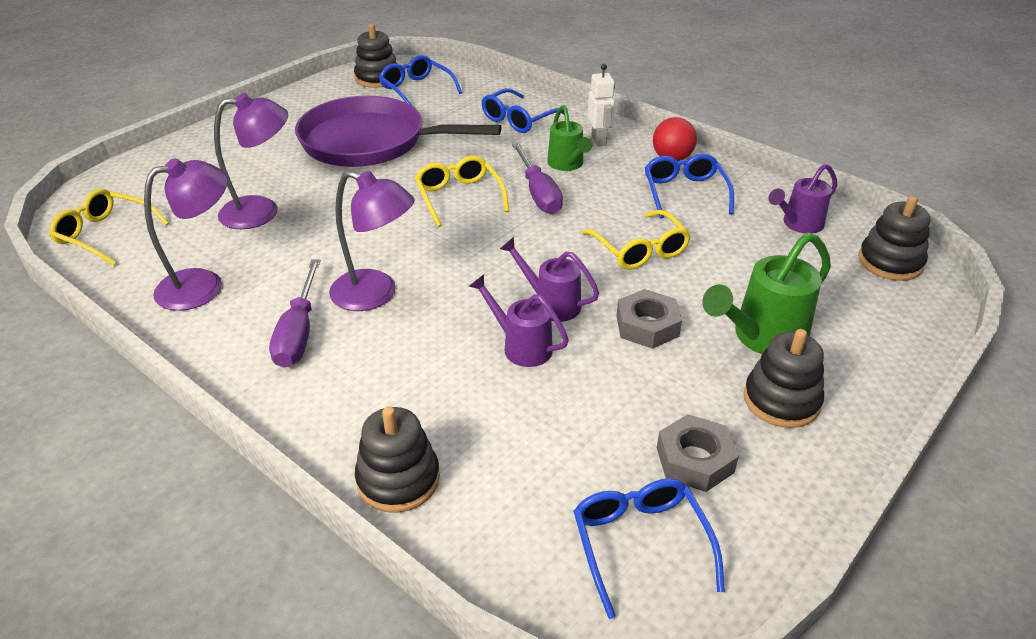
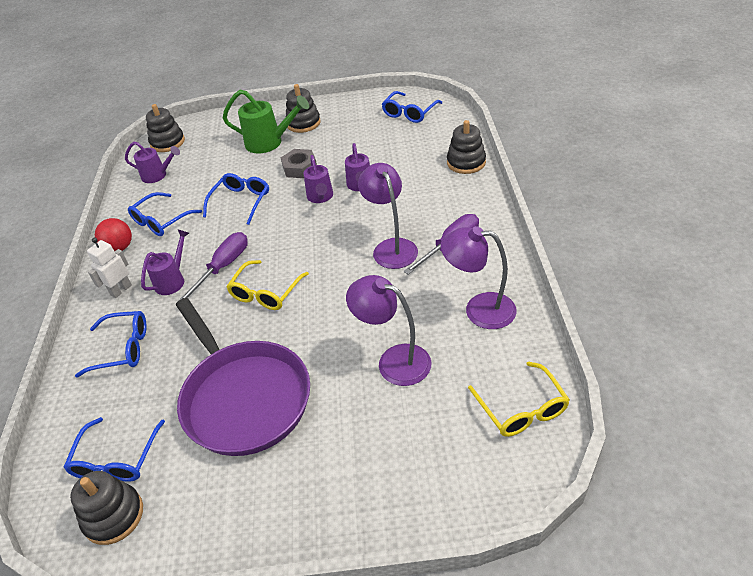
camera: 130 degrees left, 5 degrees up
green watering can [547,105,592,171] -> purple watering can [141,229,189,295]
yellow glasses [582,210,691,270] -> blue glasses [203,173,269,225]
grey nut [657,414,739,492] -> none

